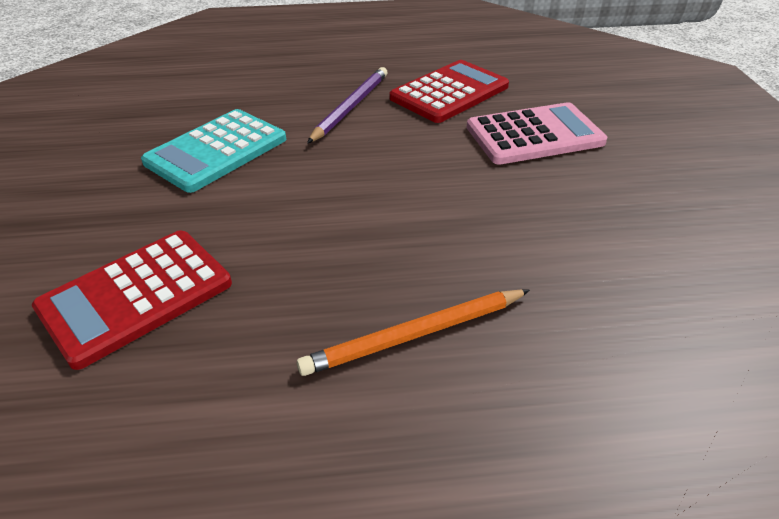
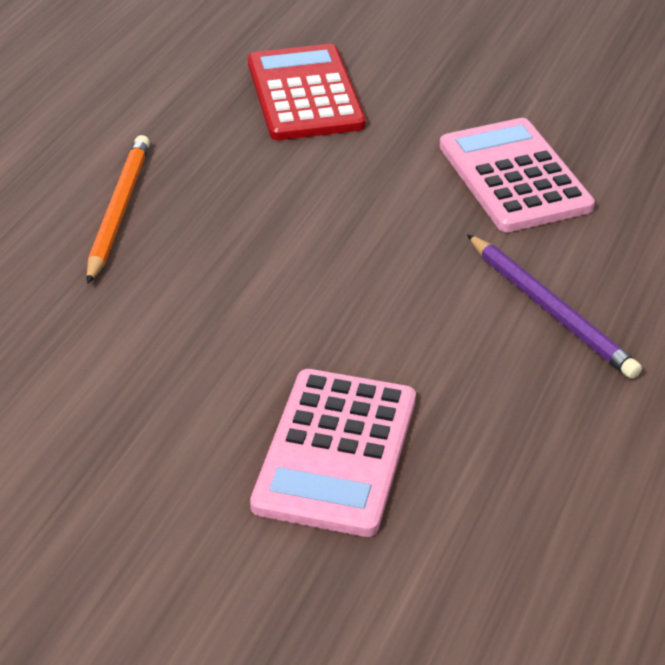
camera: 120 degrees right, 0 degrees up
turquoise calculator [141,109,286,193] -> pink calculator [439,118,595,232]
red calculator [390,60,509,123] -> none

